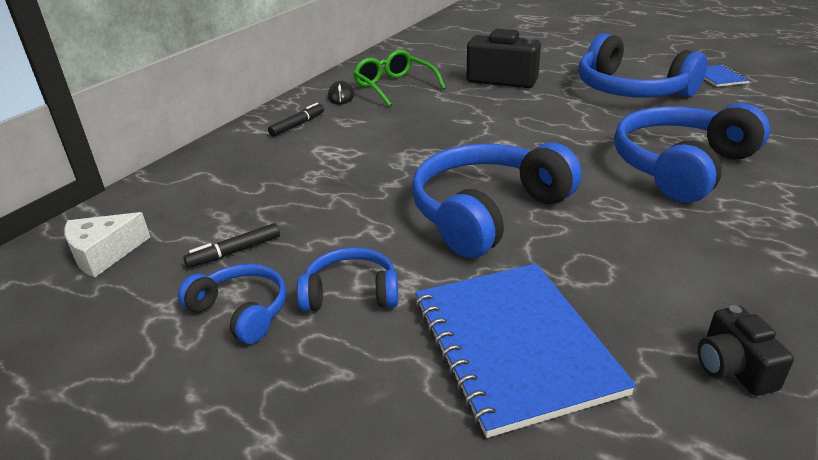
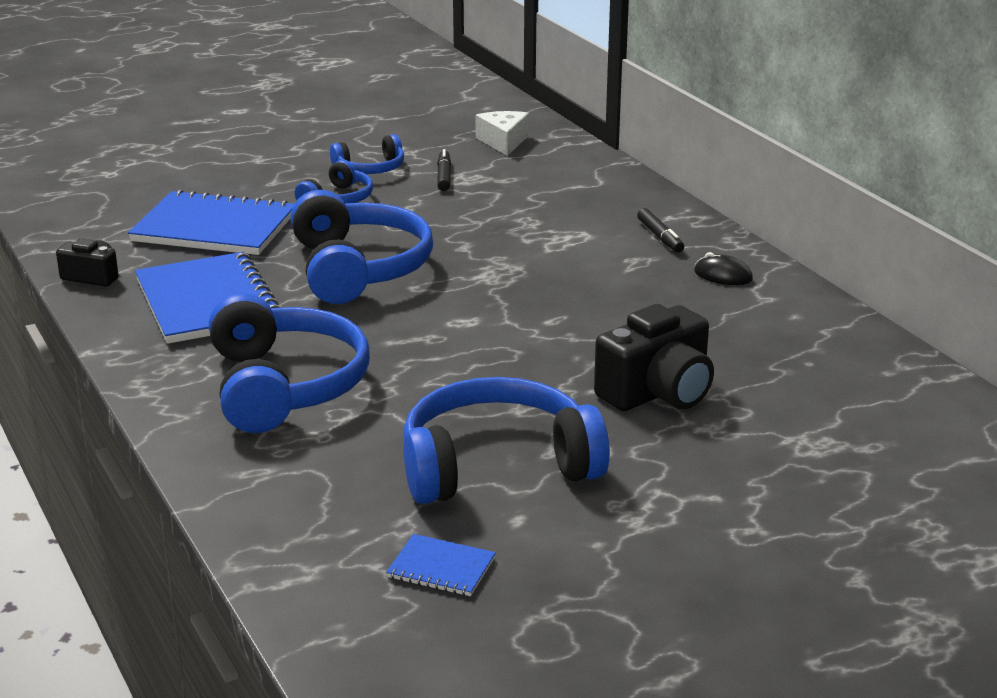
camera: 120 degrees right, 5 degrees down
green glasses [353,50,446,107] -> none
none -> blue notebook [135,252,281,344]

